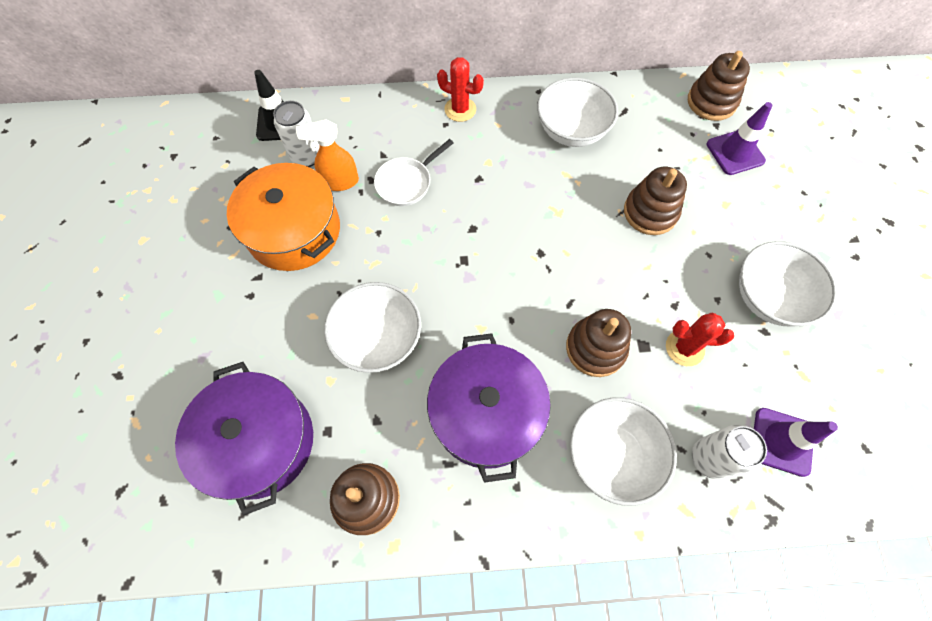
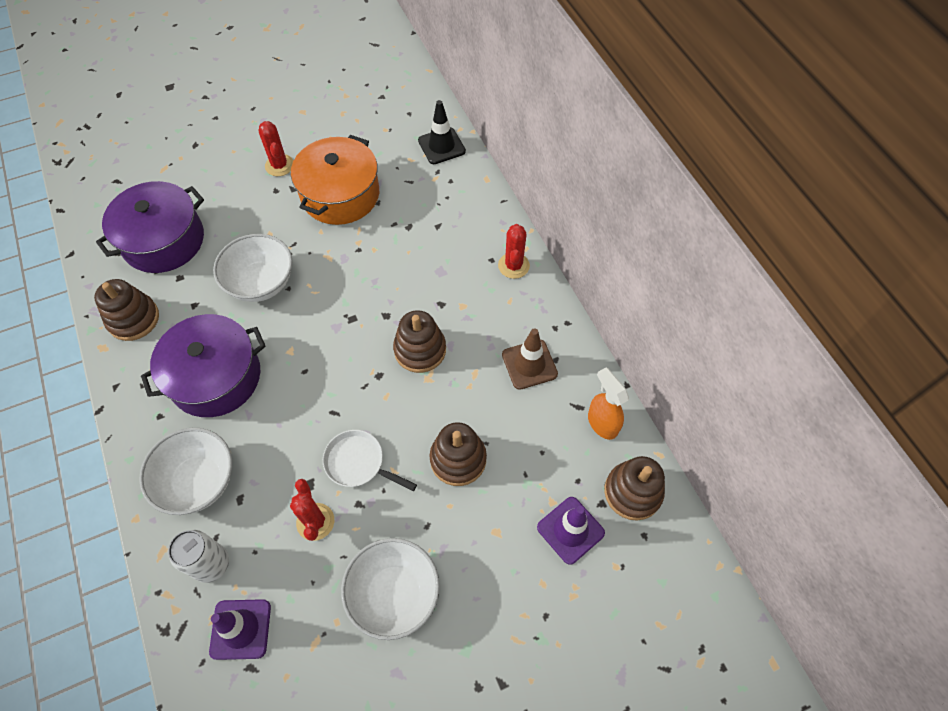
camera: 70 degrees right, 5 degrees down
white can [273,101,319,167] -> none
orange spray bottle [296,119,359,191] -> orange spray bottle moved to [588,367,629,440]
white pan [374,139,454,206] -> white pan moved to [323,430,417,491]
white bowl [537,78,618,147] -> brown traffic cone [502,328,558,390]
brown stacking toy [566,309,631,377] -> brown stacking toy moved to [393,310,446,373]
none -> red cactus [259,121,294,176]

